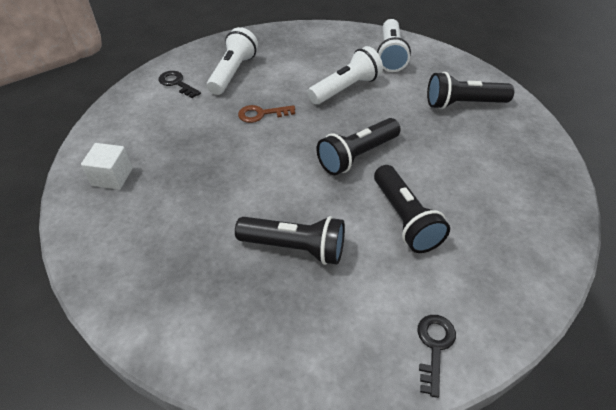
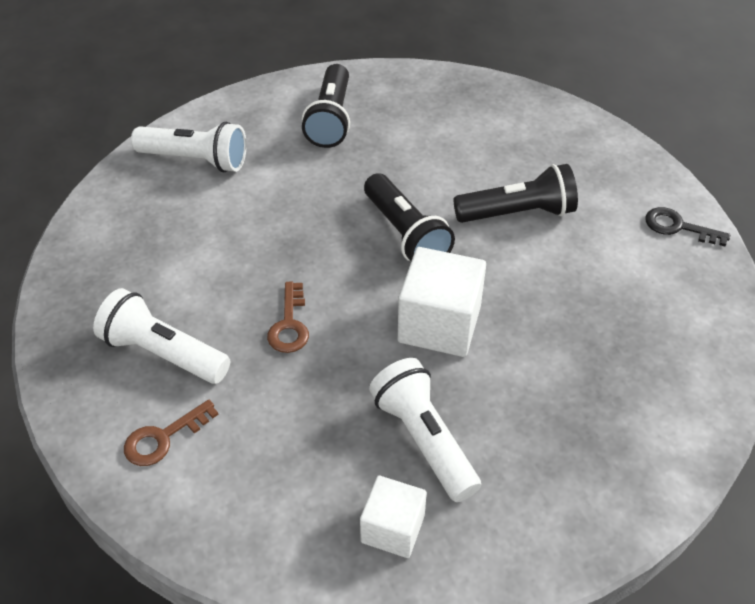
camera: 80 degrees left, 0 degrees up
black key [159,71,201,98] -> brown key [124,400,219,466]
black flashlight [235,216,345,265] -> none
white flashlight [308,46,383,105] -> white flashlight moved to [369,358,481,502]
none -> white cube [398,247,486,357]

